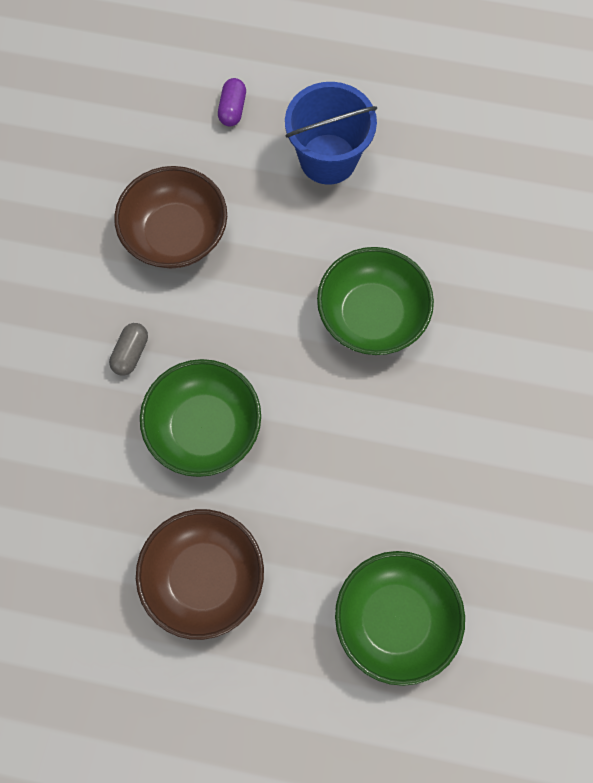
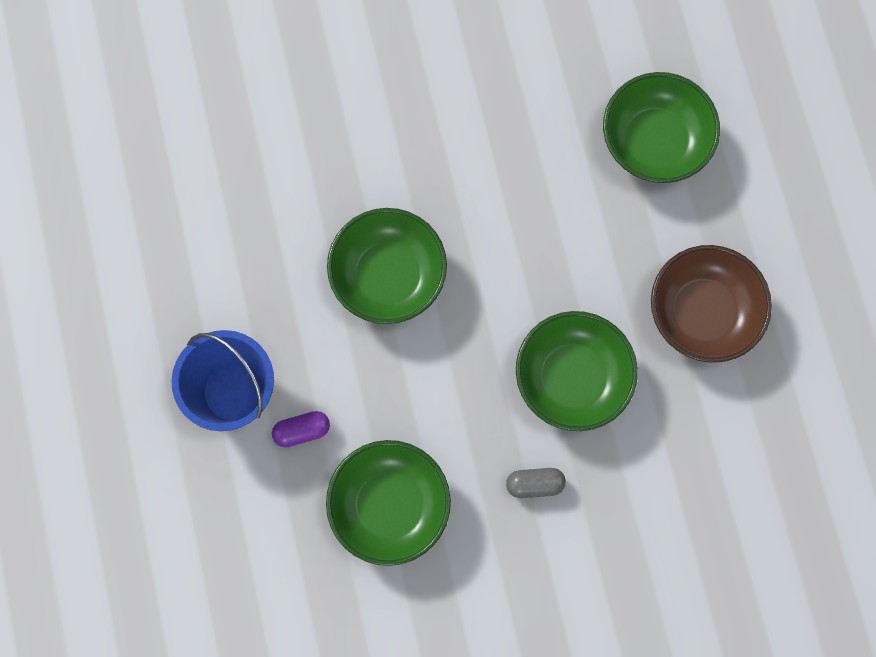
camera: 115 degrees left, 5 degrees up
brown bowl [114,166,227,268] -> green bowl [326,440,451,566]
purple capsule [218,78,246,127] -> purple capsule moved to [272,411,330,448]

